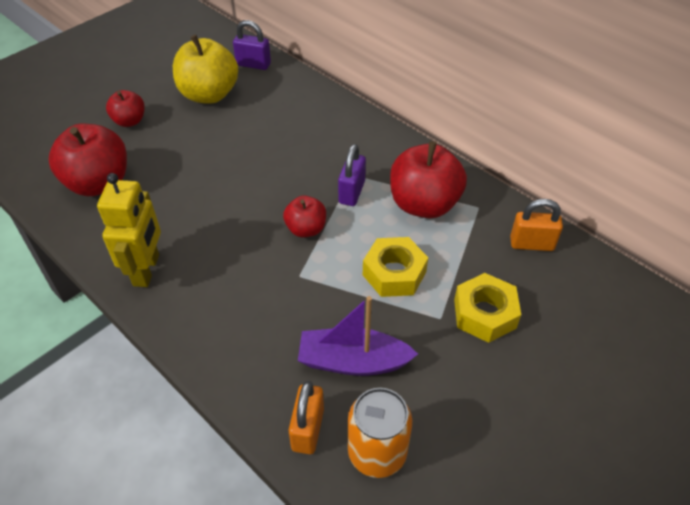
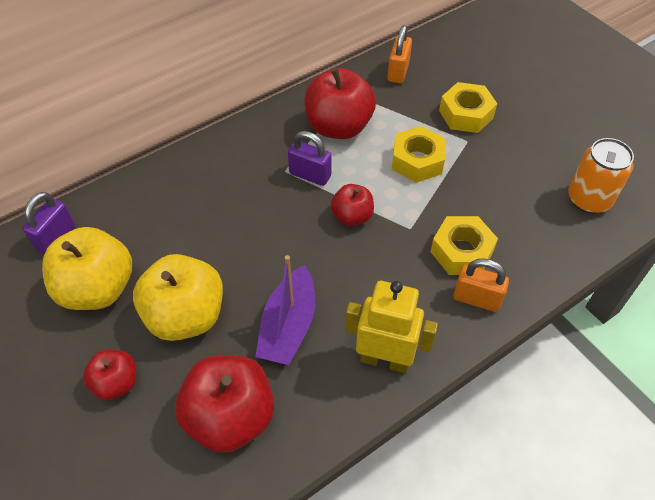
camera: 80 degrees left, 5 degrees up
orange padlock [289,381,324,454] -> orange padlock moved to [453,258,509,312]
purple boat [298,296,418,376] -> purple boat moved to [255,255,315,365]
none -> yellow apple [133,254,223,341]
none -> yellow nut [430,216,498,275]

